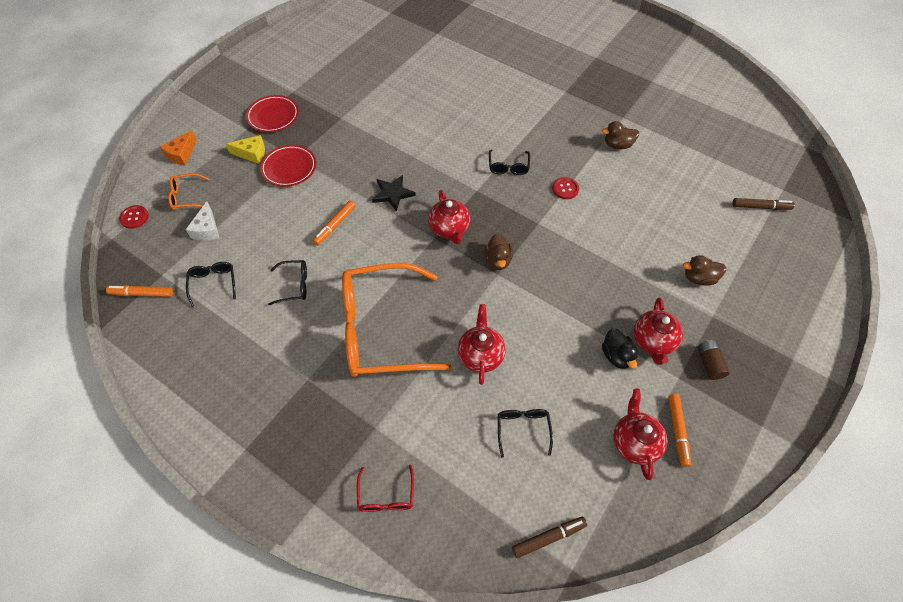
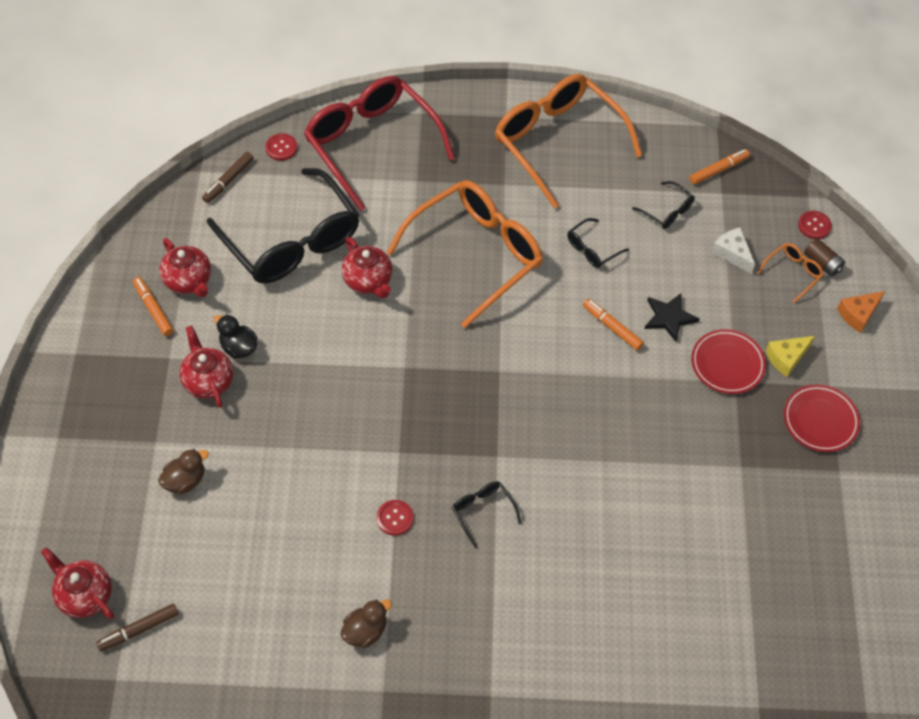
camera: 145 degrees right, 0 degrees up
orange cheese [160,130,197,165] -> orange cheese turned 120 degrees counterclockwise [837,291,885,333]
orange marker [313,200,356,245] -> orange marker turned 45 degrees counterclockwise [583,299,644,350]
red glasses [357,465,414,512] -> red glasses [304,76,455,211], size x2.46
black star [372,175,416,211] -> black star moved to [645,293,700,342]
red teapot [428,190,470,244] -> red teapot moved to [41,547,114,619]
brown duck [485,234,513,270] -> none
black glasses [498,409,553,458] -> black glasses [207,168,359,283], size x2.46
brown battery [698,340,730,380] -> brown battery moved to [804,238,845,277]
none -> red button [265,133,298,161]
none -> orange glasses [495,74,642,209]

